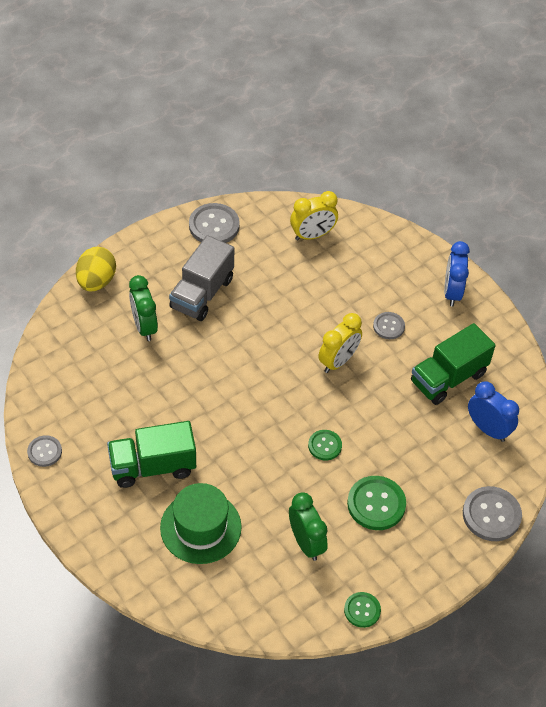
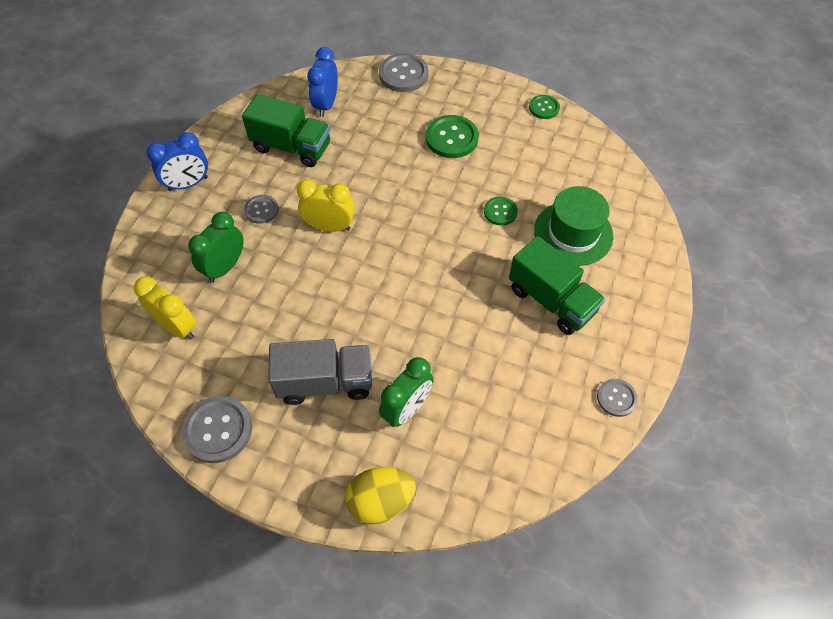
camera: 120 degrees left, 5 degrees up
green clock [289,492,328,561] -> green clock moved to [188,212,244,282]
green button [308,430,342,460] -> green button moved to [484,196,518,226]

